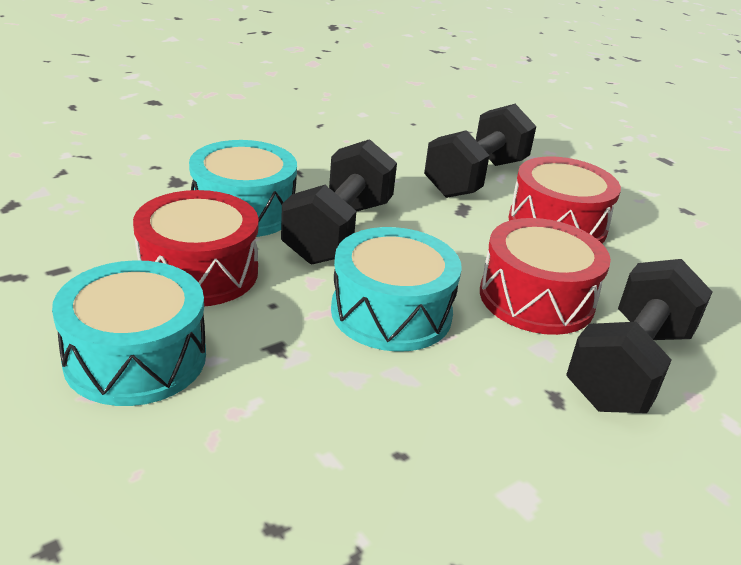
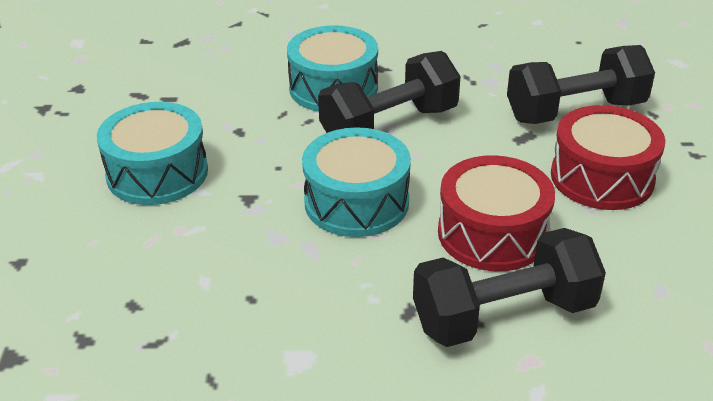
camera: 40 degrees right, 5 degrees up
red drum [133,190,259,306] -> none

